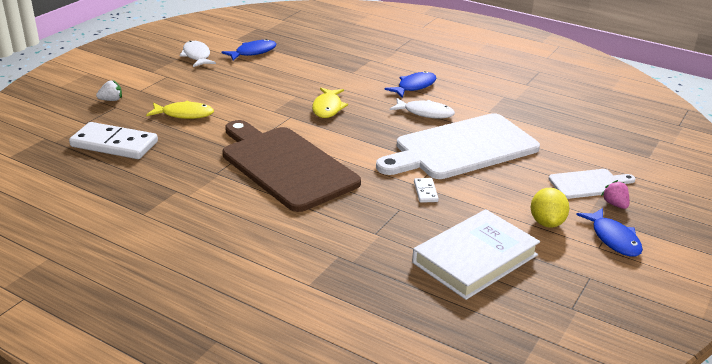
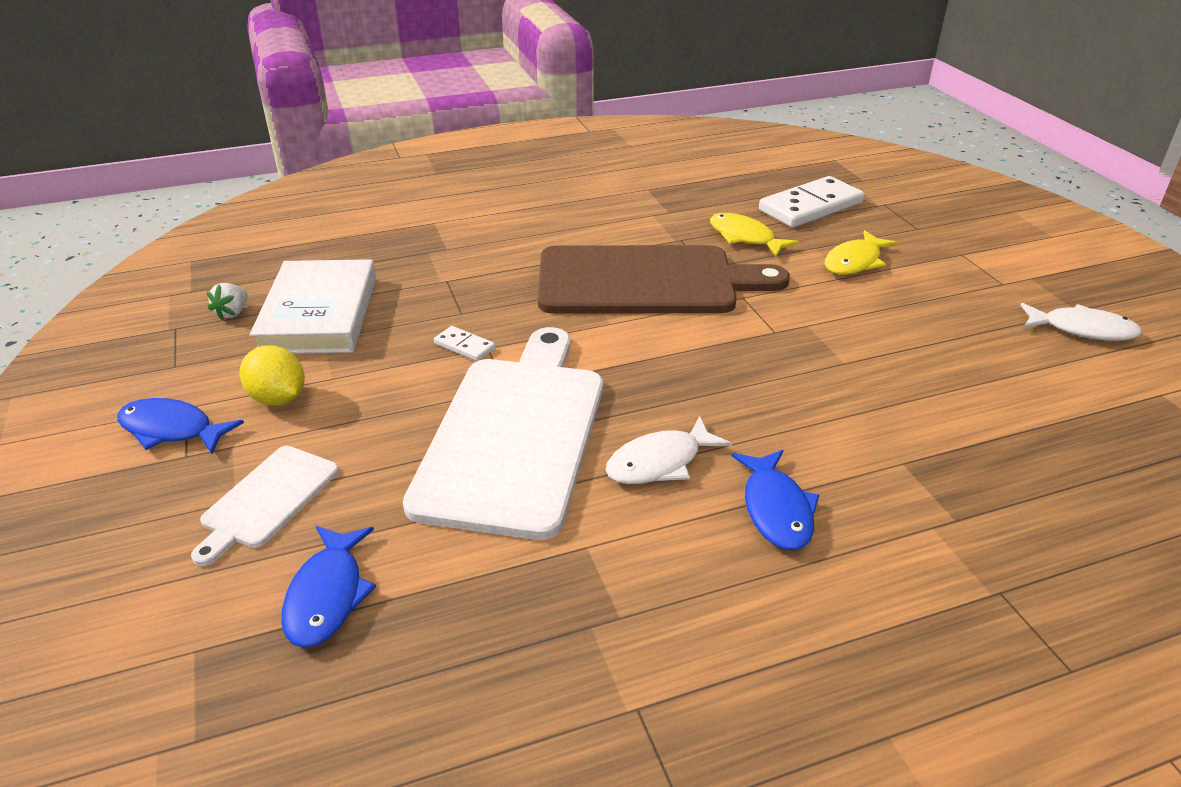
camera: 130 degrees right, 5 degrees up
white strawberry [96,80,122,101] -> white strawberry moved to [206,283,248,321]
blue fish [221,39,276,61] -> blue fish moved to [282,526,376,648]
yellow fish [312,87,348,118] -> yellow fish moved to [710,213,799,257]
pink strawberry [601,180,629,209] -> none

